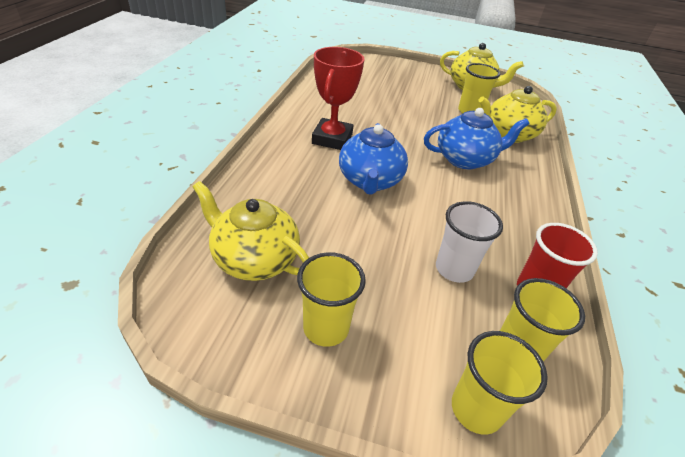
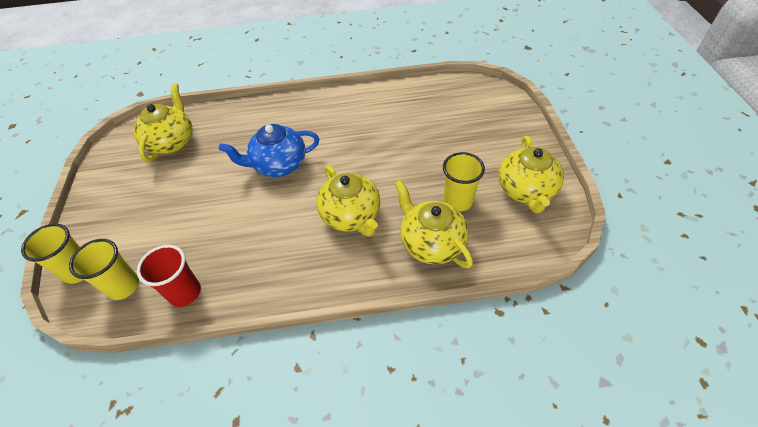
camera: 75 degrees right, 10 degrees up
yellow cup [297,252,366,347] -> none
red trophy [312,47,365,150] -> none
blue teapot [424,108,530,170] -> yellow teapot [316,165,380,236]
white cup [436,201,503,283] -> none

